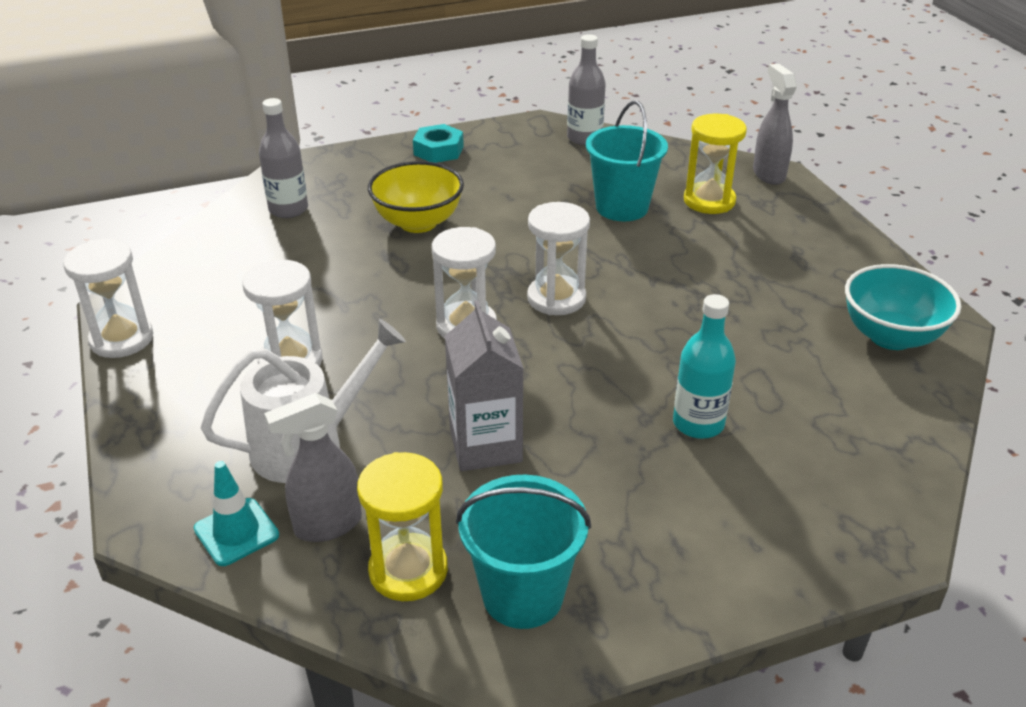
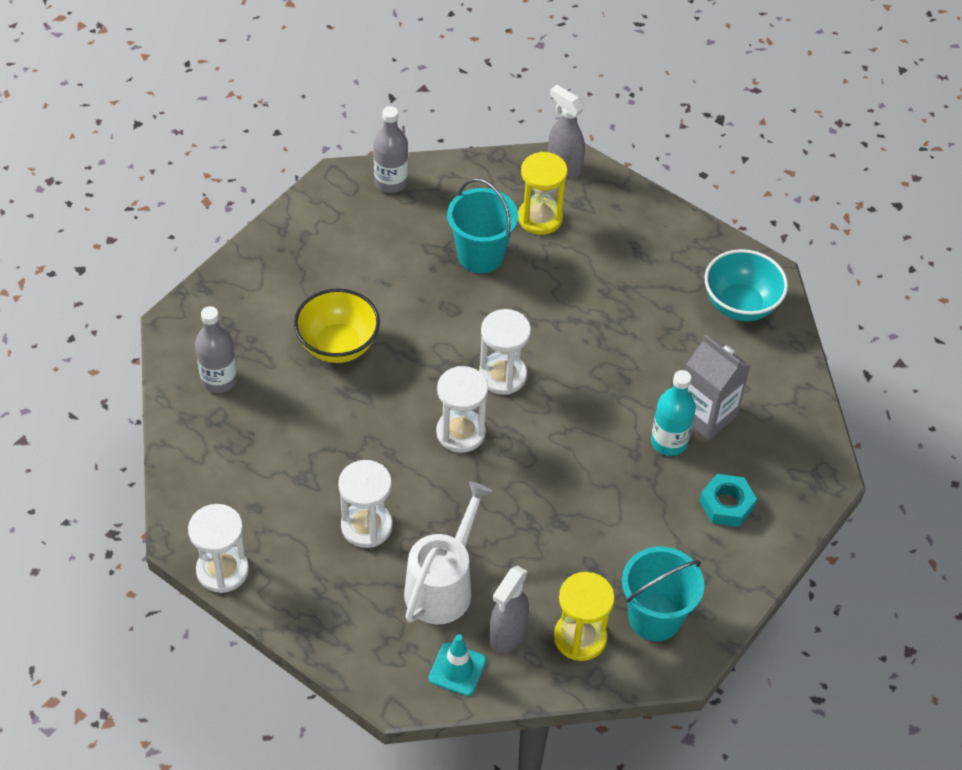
camera: 35 degrees left, 15 degrees up
turquoise nut [413,124,464,163] -> turquoise nut moved to [699,474,757,527]
grey carton [445,300,524,471] -> grey carton moved to [685,335,750,440]

